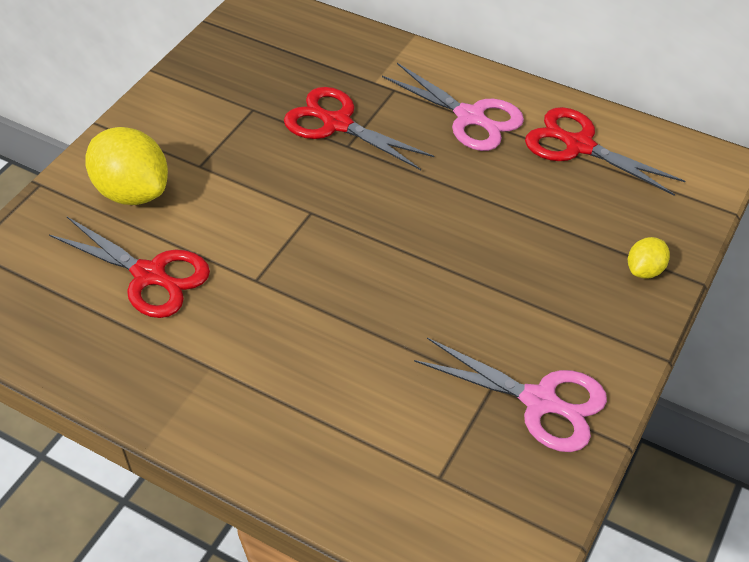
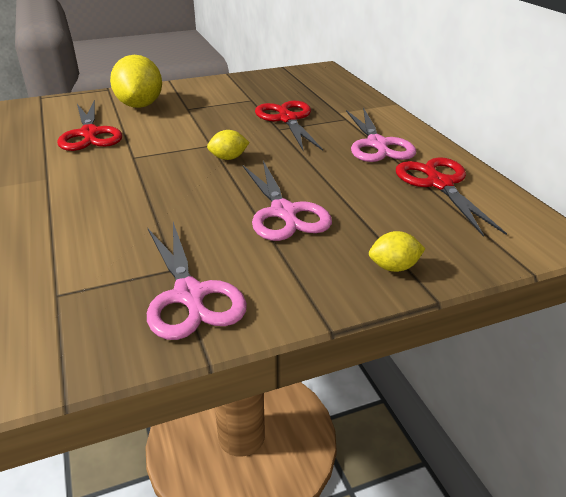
camera: 40 degrees right, 15 degrees down
none -> yellow lemon [207,130,250,160]
none -> pink scissors [242,161,332,241]

